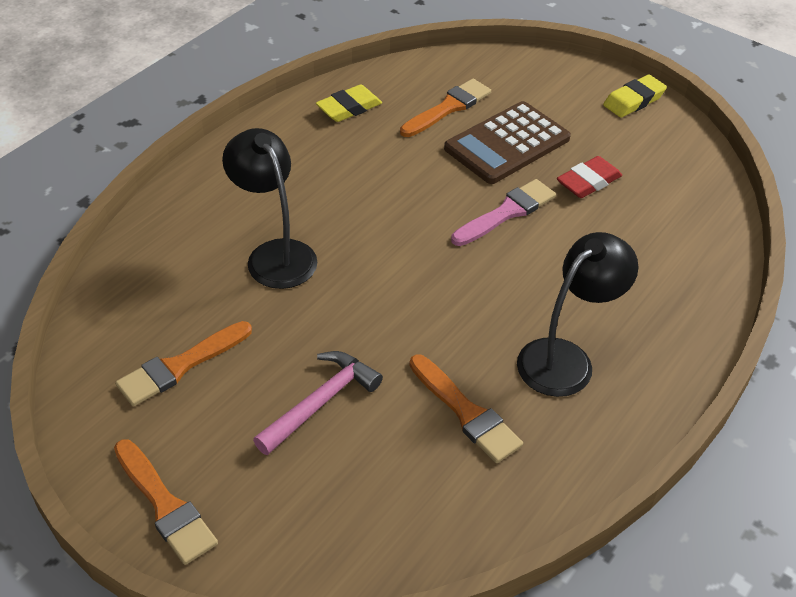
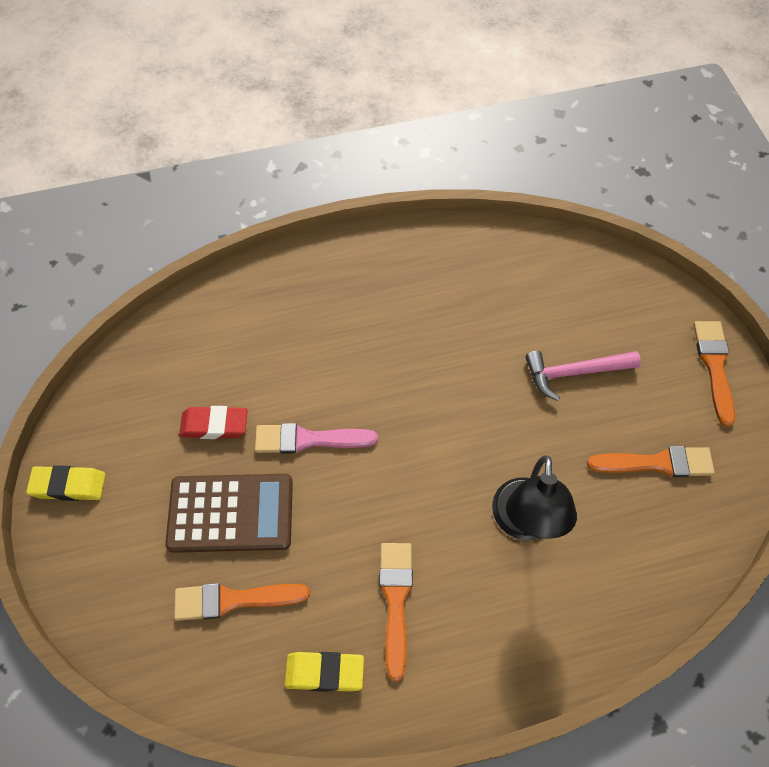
camera: 140 degrees left, 15 degrees up
orange brush [409,354,523,463] -> orange brush moved to [380,543,413,681]
black lamp [517,232,639,397] -> none

